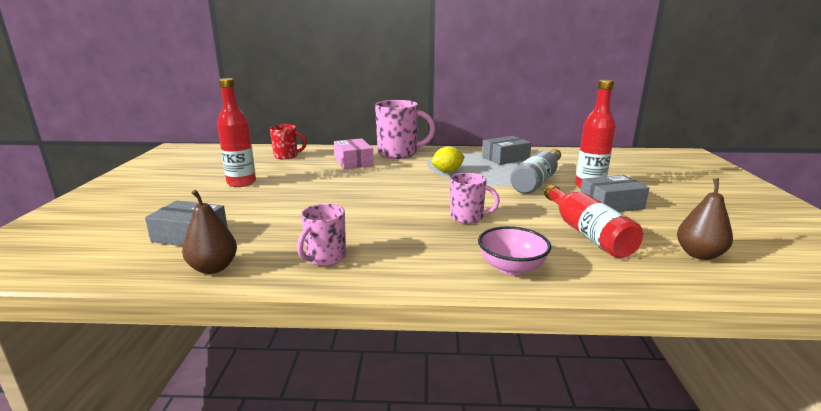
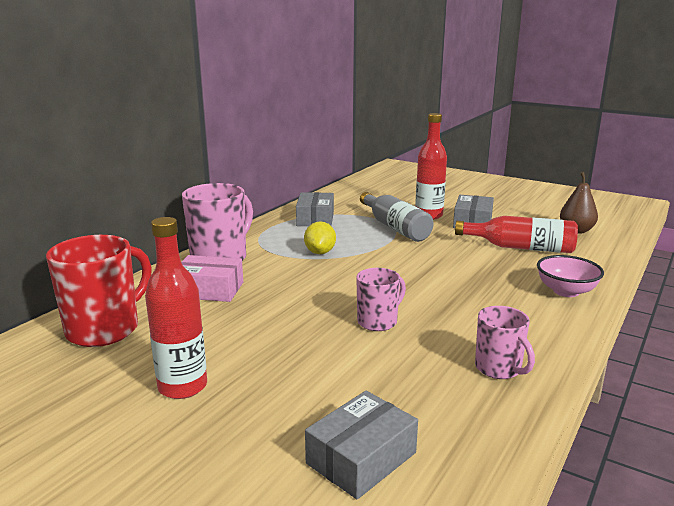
camera: 60 degrees left, 0 degrees up
brown pear [182,190,237,274] -> none
red mug [270,124,307,160] -> red mug [46,235,152,347], size x1.71
pink mug [450,173,500,224] -> pink mug moved to [356,268,406,331]

